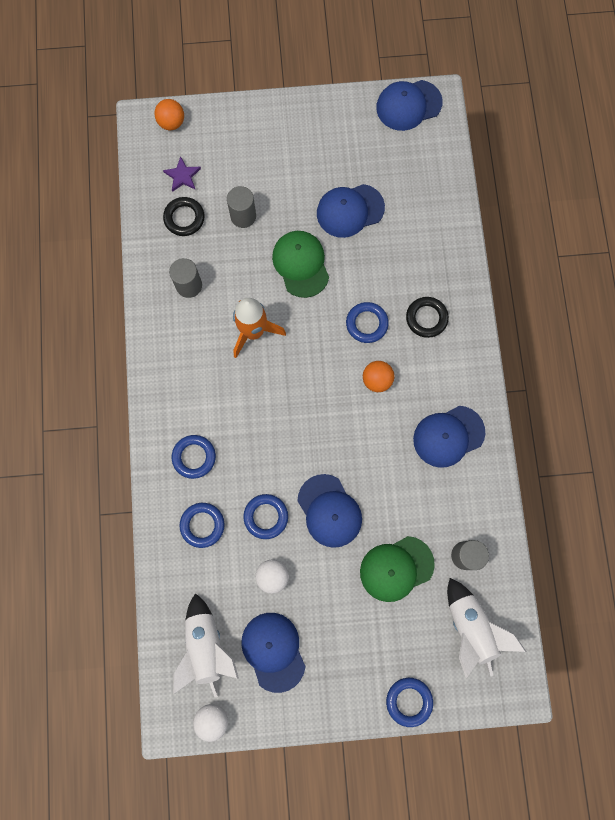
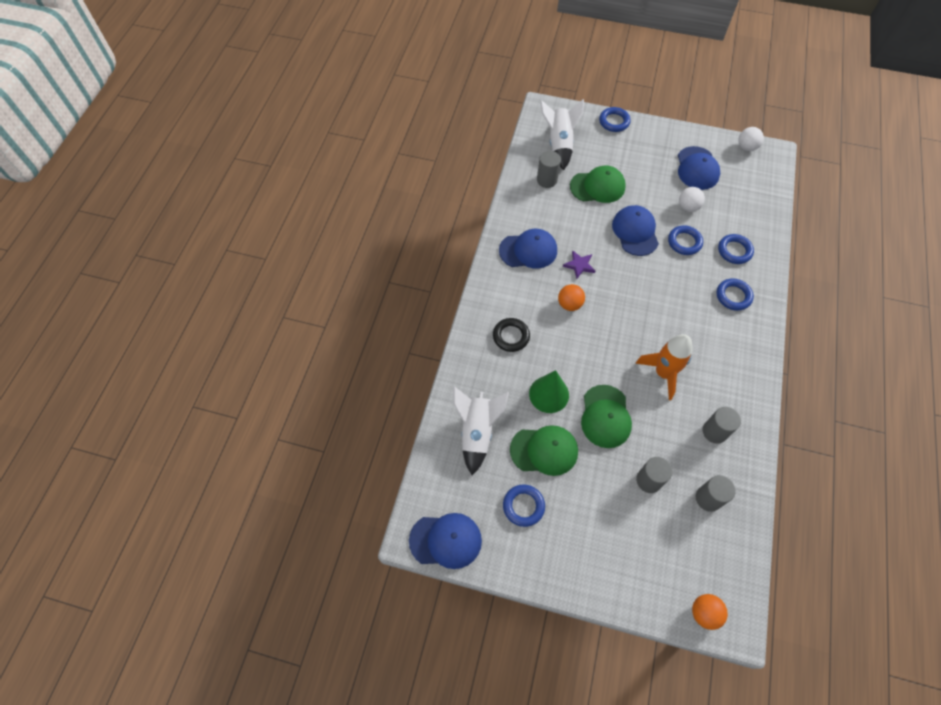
camera: 160 degrees left, 15 degrees down
purple star [163,156,201,192] -> purple star moved to [563,251,595,279]
black ring [163,197,205,236] -> grey cylinder [696,475,736,512]
white rocket [173,593,239,697] -> white rocket moved to [453,386,509,475]
blue cap [317,184,385,238] -> green cap [510,425,578,476]
blue ring [346,302,389,343] -> blue ring moved to [503,484,545,527]
none -> green cone [529,370,569,413]

